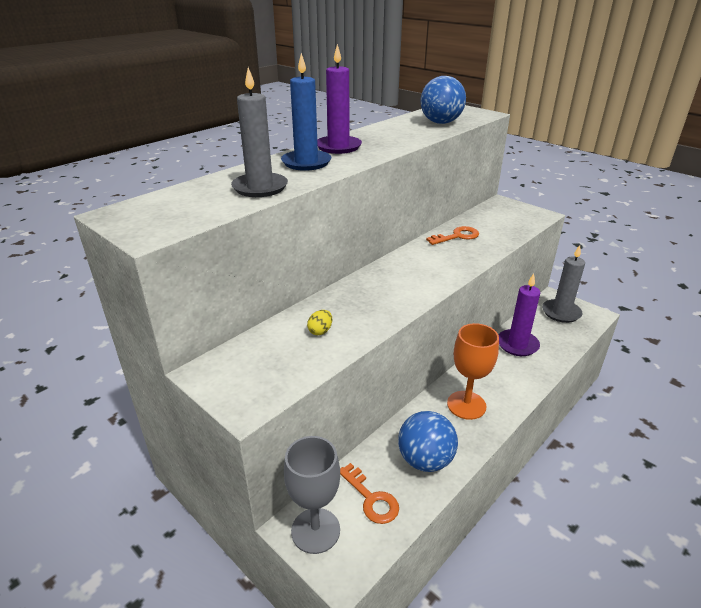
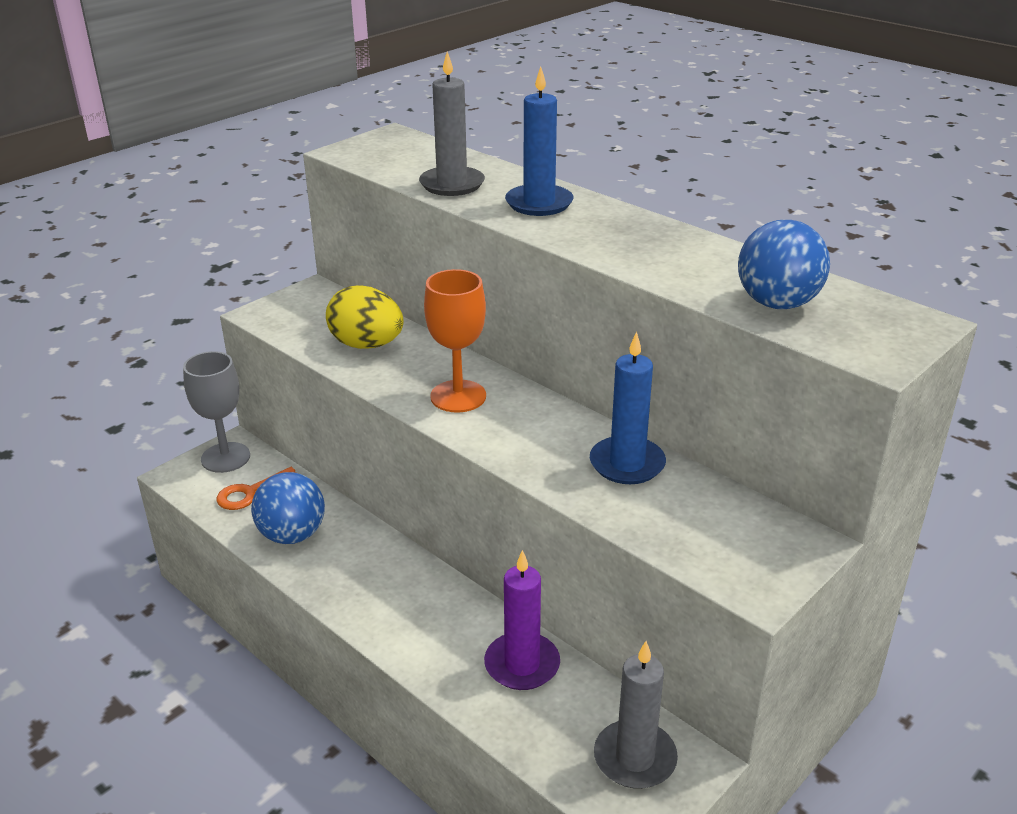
camera: 90 degrees right, 0 degrees up
yellow egg [307,310,332,335] -> yellow egg [326,286,403,349], size x2.35
purple candle [317,44,362,154] -> none
orange key [426,226,479,245] -> blue candle [590,332,666,484]
orange goblet [447,323,499,420] -> orange goblet moved to [424,269,486,412]

